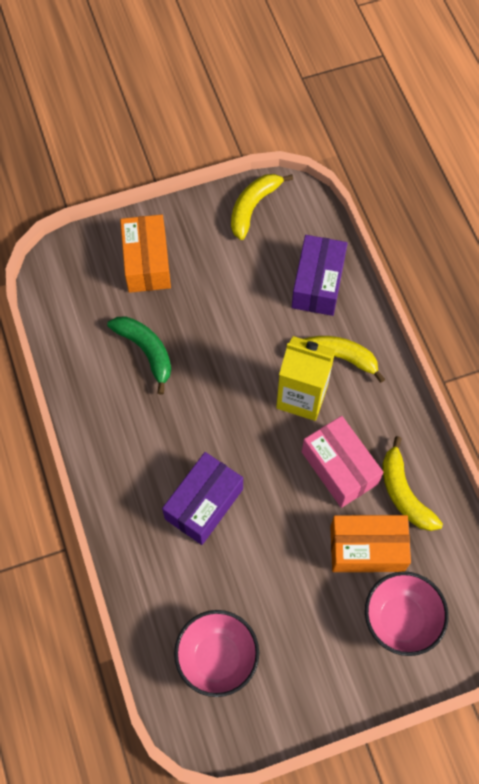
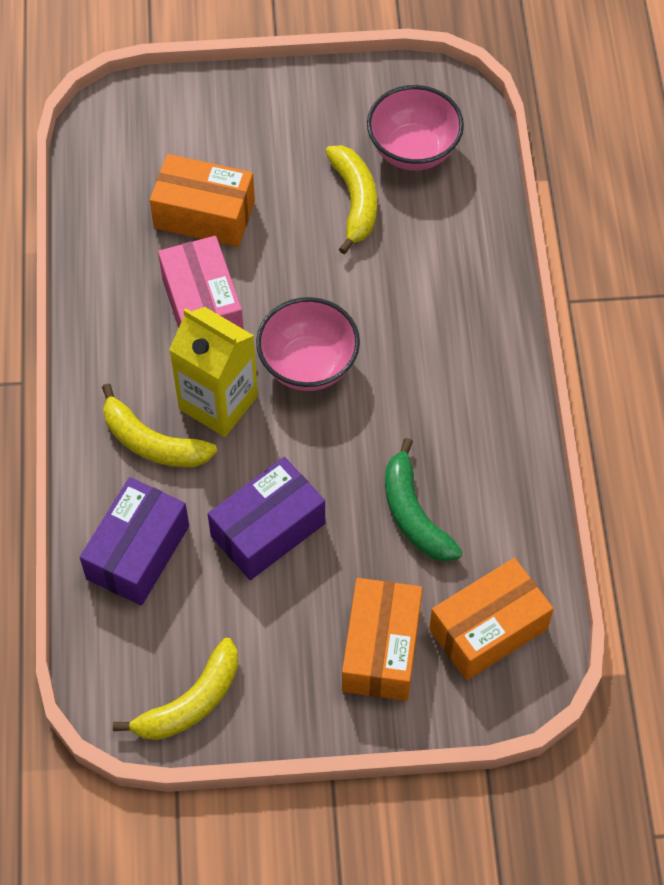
camera: 165 degrees left, 5 degrees down
purple box [162,452,243,545] -> purple box moved to [208,457,325,580]
pink bowl [365,571,449,656] -> pink bowl moved to [256,297,360,391]
yellow banana [382,436,443,531] -> yellow banana moved to [325,145,377,254]
none -> orange box [429,558,554,680]

